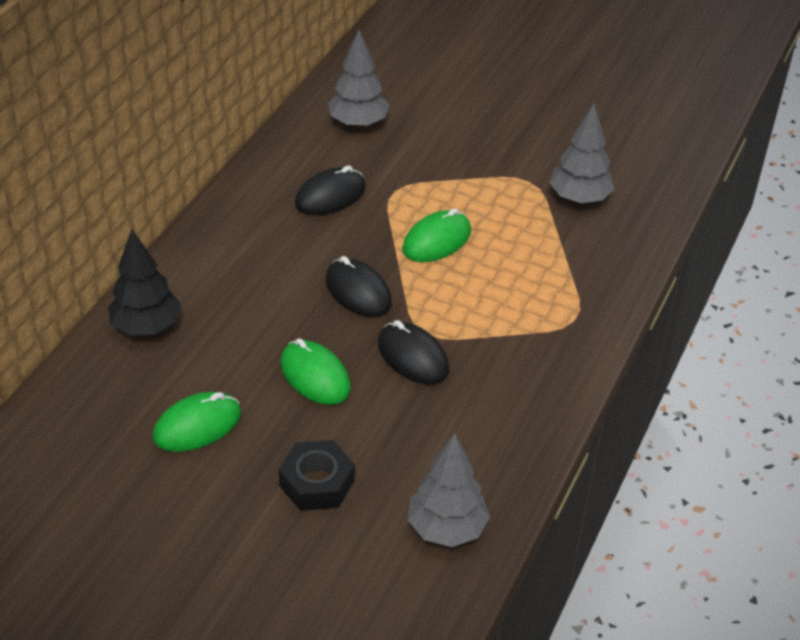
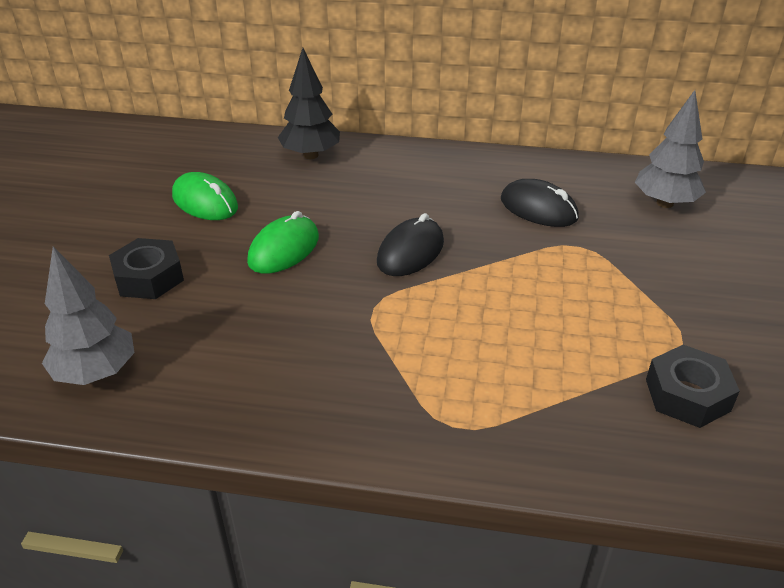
camera: 75 degrees right, 5 degrees down
black mouse [378,320,449,385] -> none
green mouse [402,208,471,262] -> none
grey tree [549,104,614,204] -> black nut [646,345,740,428]

